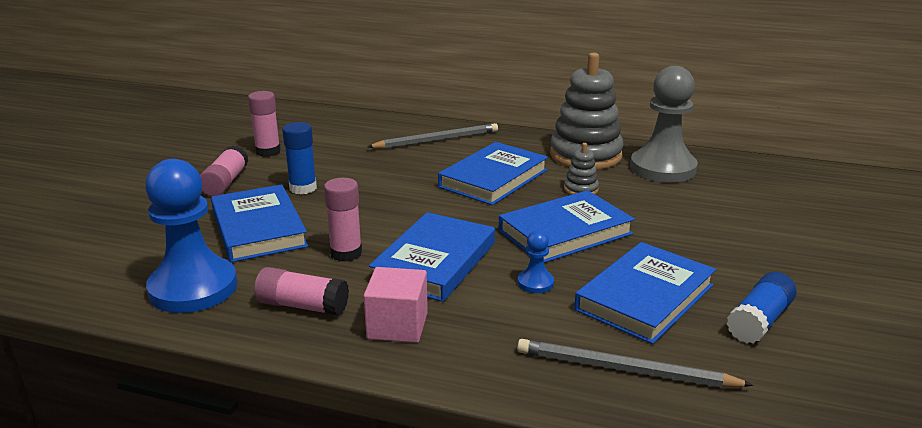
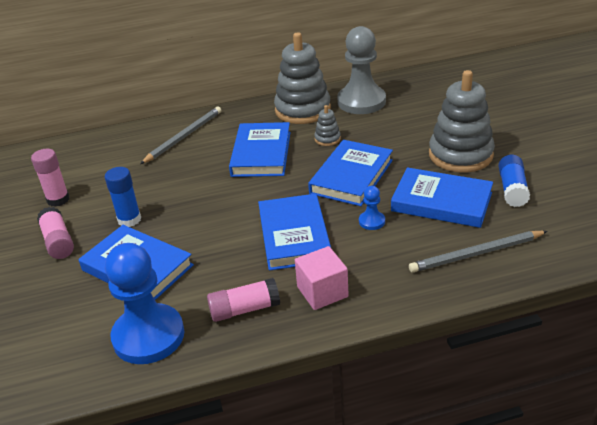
camera: 30 degrees left, 10 degrees up
pink glue stick [324,178,362,262] -> none
blue book [574,242,716,344] -> blue book turned 75 degrees counterclockwise [391,167,493,228]
none -> grey stacking toy [429,70,495,172]

